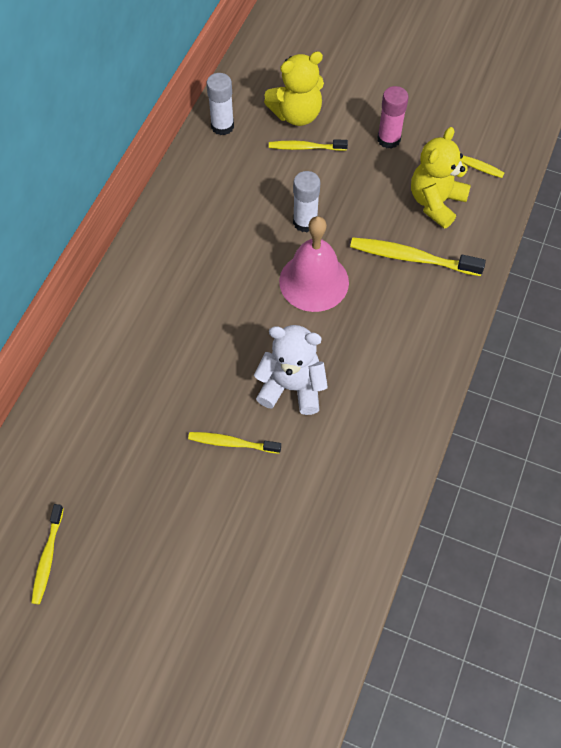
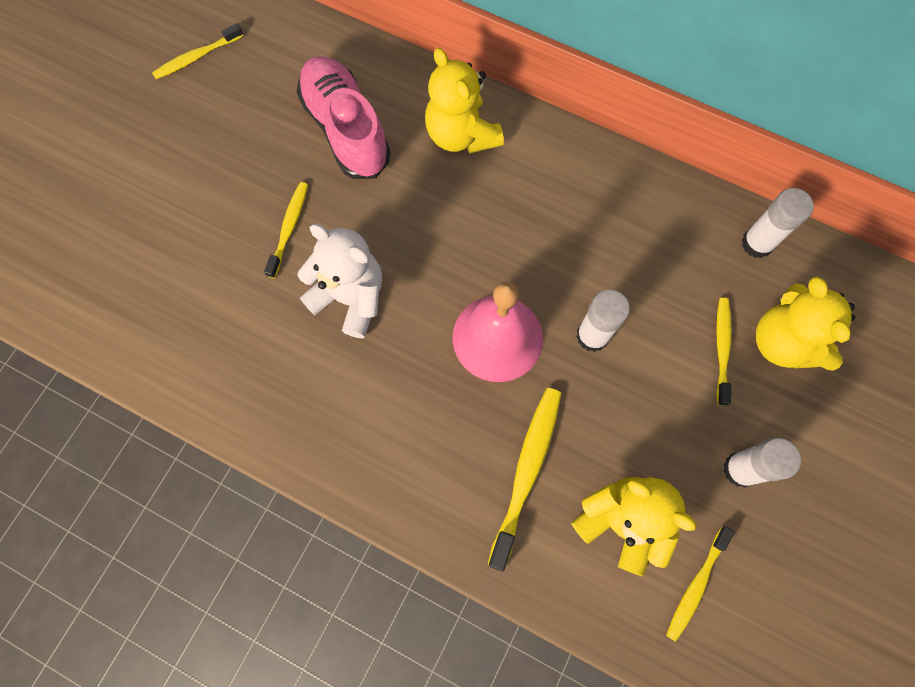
camera: 95 degrees right, 10 degrees up
yellow toothbrush [31,504,64,604] -> yellow toothbrush turned 45 degrees counterclockwise [152,23,243,79]
white teddy bear [254,325,328,415] -> white teddy bear turned 75 degrees counterclockwise [298,224,382,338]
pink glue stick [377,86,409,149] -> white glue stick [723,438,801,488]
none -> pink shoe [297,56,391,179]
none -> yellow teddy bear [425,48,504,153]

